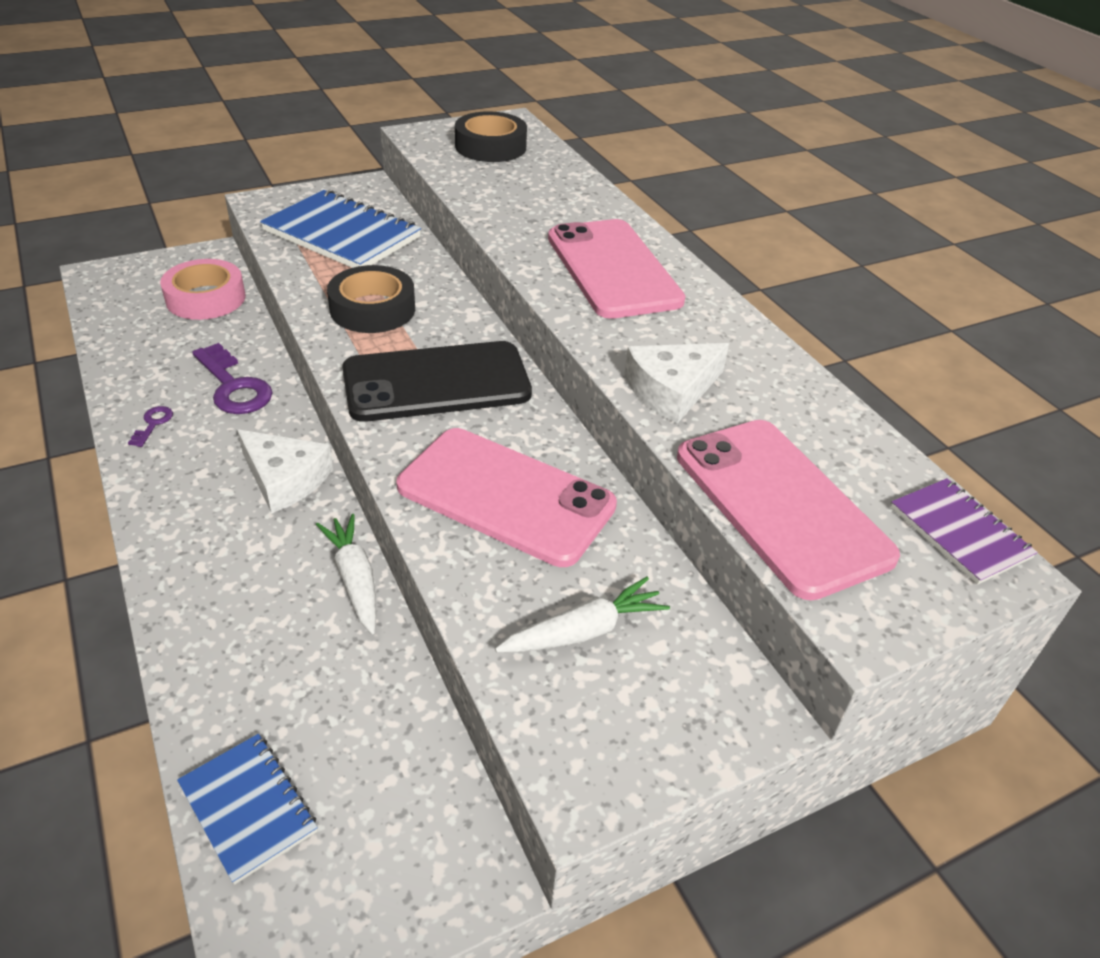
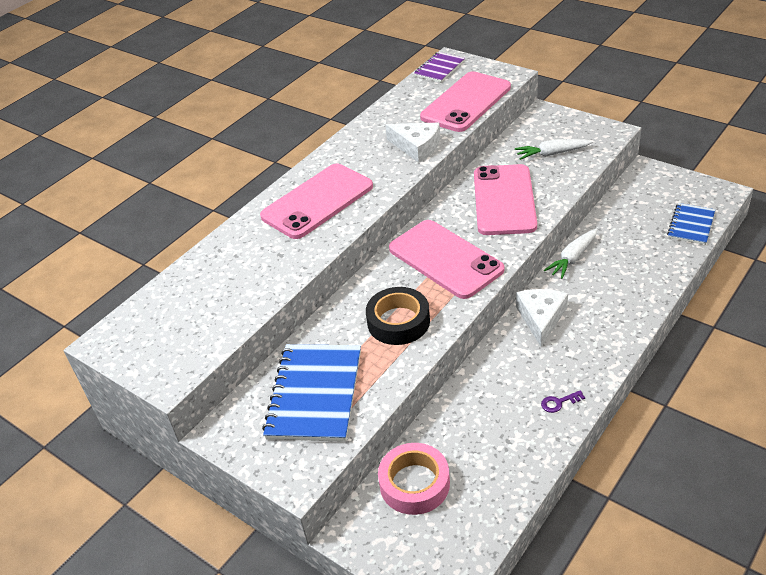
camera: 110 degrees left, 0 degrees up
purple key [192,343,273,414] -> none
black phone [342,341,532,422] -> pink phone [389,220,504,299]
black tape [455,111,527,162] -> none
white carrot [495,577,670,653] -> white carrot turned 45 degrees counterclockwise [515,139,593,160]

